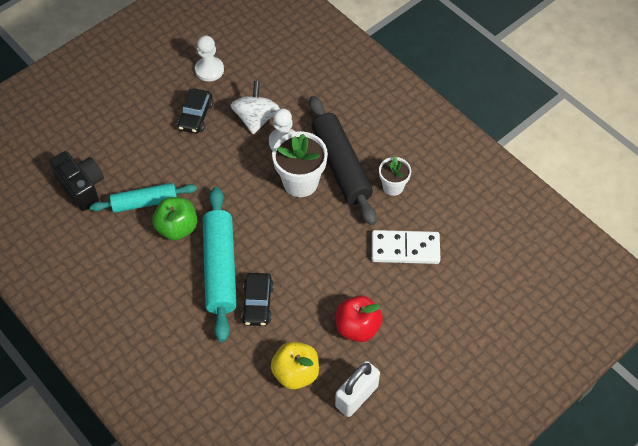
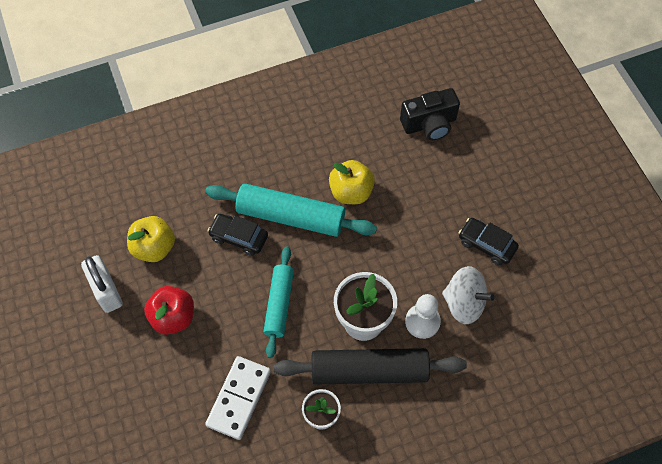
camera: 110 degrees right, 5 degrees up
turquoise rolling pin [90,183,197,213] -> turquoise rolling pin moved to [263,246,294,358]
green apple [152,197,198,240] -> yellow apple [329,160,375,204]
white pawn [195,35,224,81] -> none

